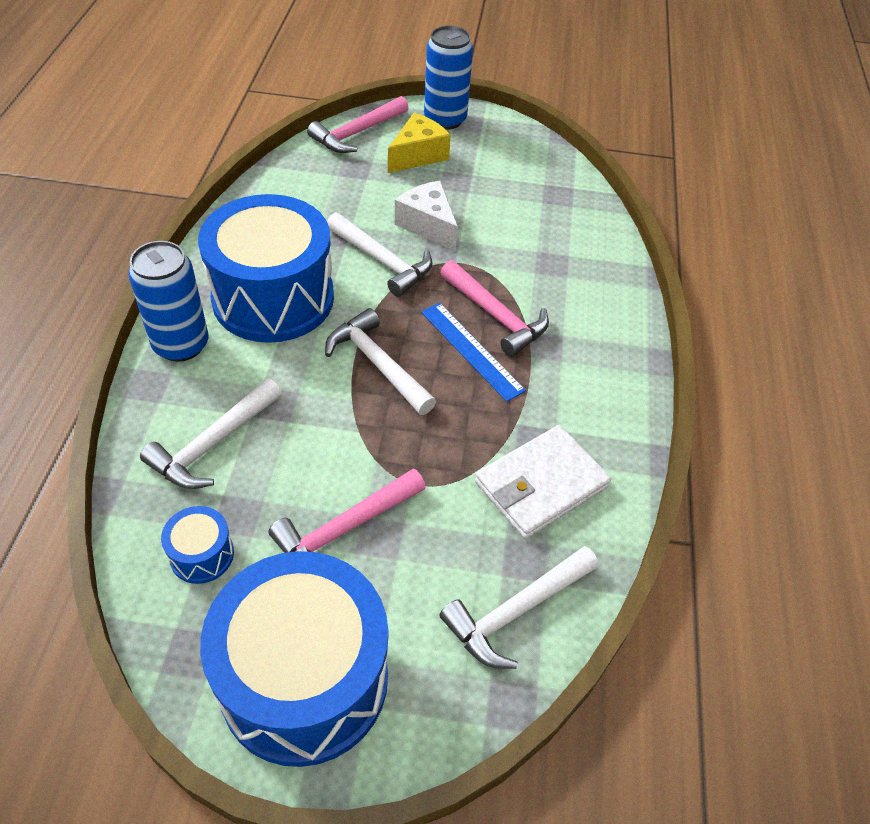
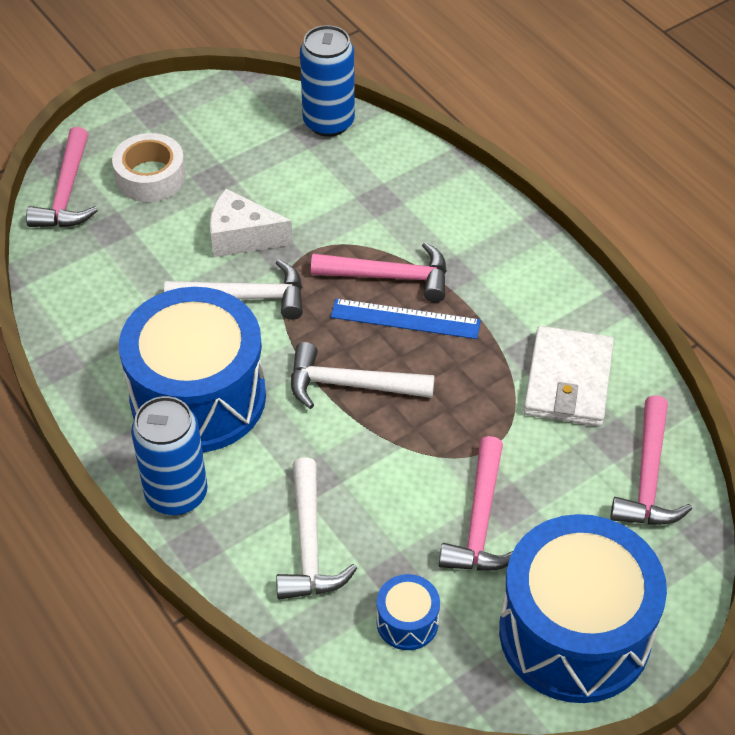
camera: 40 degrees left, 0 degrees up
yellow cheese [388,113,451,173] -> white tape [112,133,186,202]
blue can [424,26,473,130] -> blue can moved to [300,25,355,137]
white hammer [439,546,599,669] -> pink hammer [610,395,692,525]

